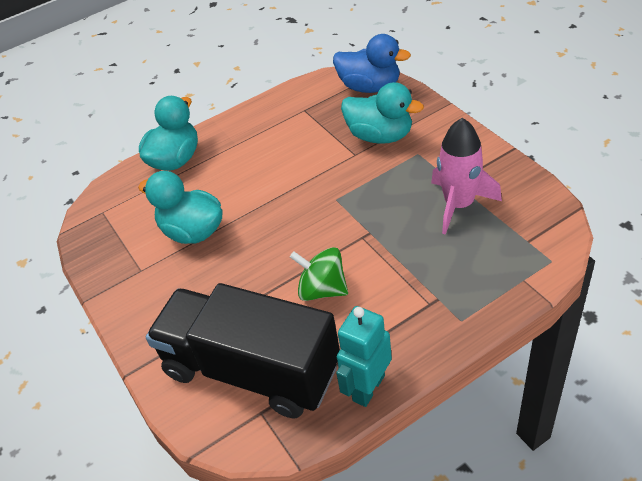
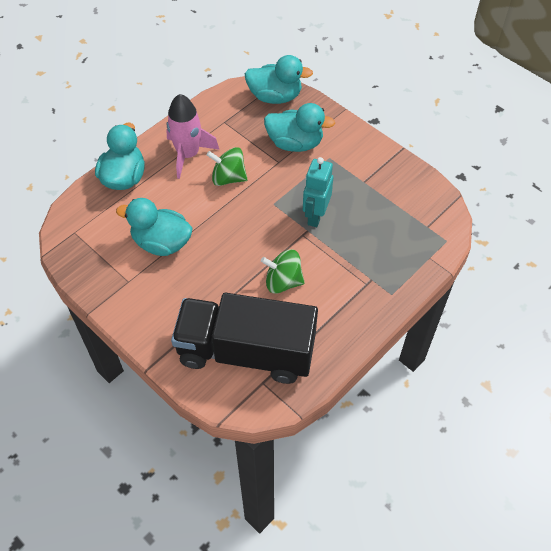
camera: 20 degrees left, 10 degrees up
blue duck [333,34,411,93] -> turquoise duck [245,55,313,104]
turquoise robot [336,306,392,407] -> turquoise robot moved to [303,157,333,227]
pink rocket [431,118,502,235] -> pink rocket moved to [166,94,219,179]
none -> green spinning top [207,147,248,186]

